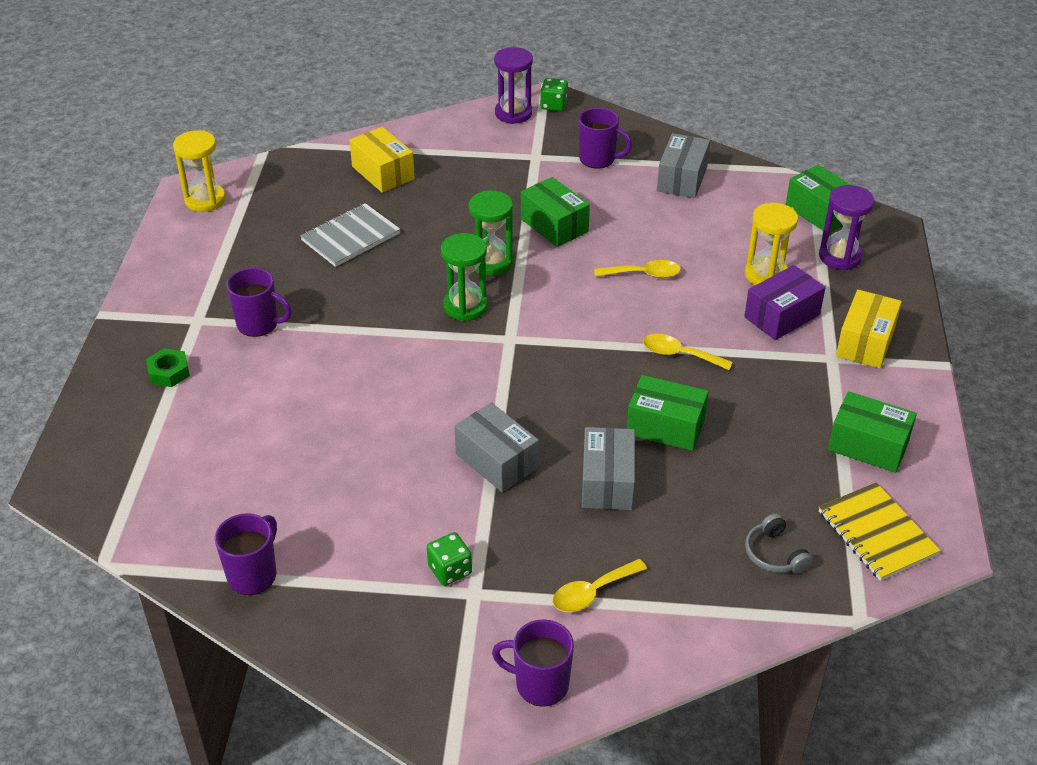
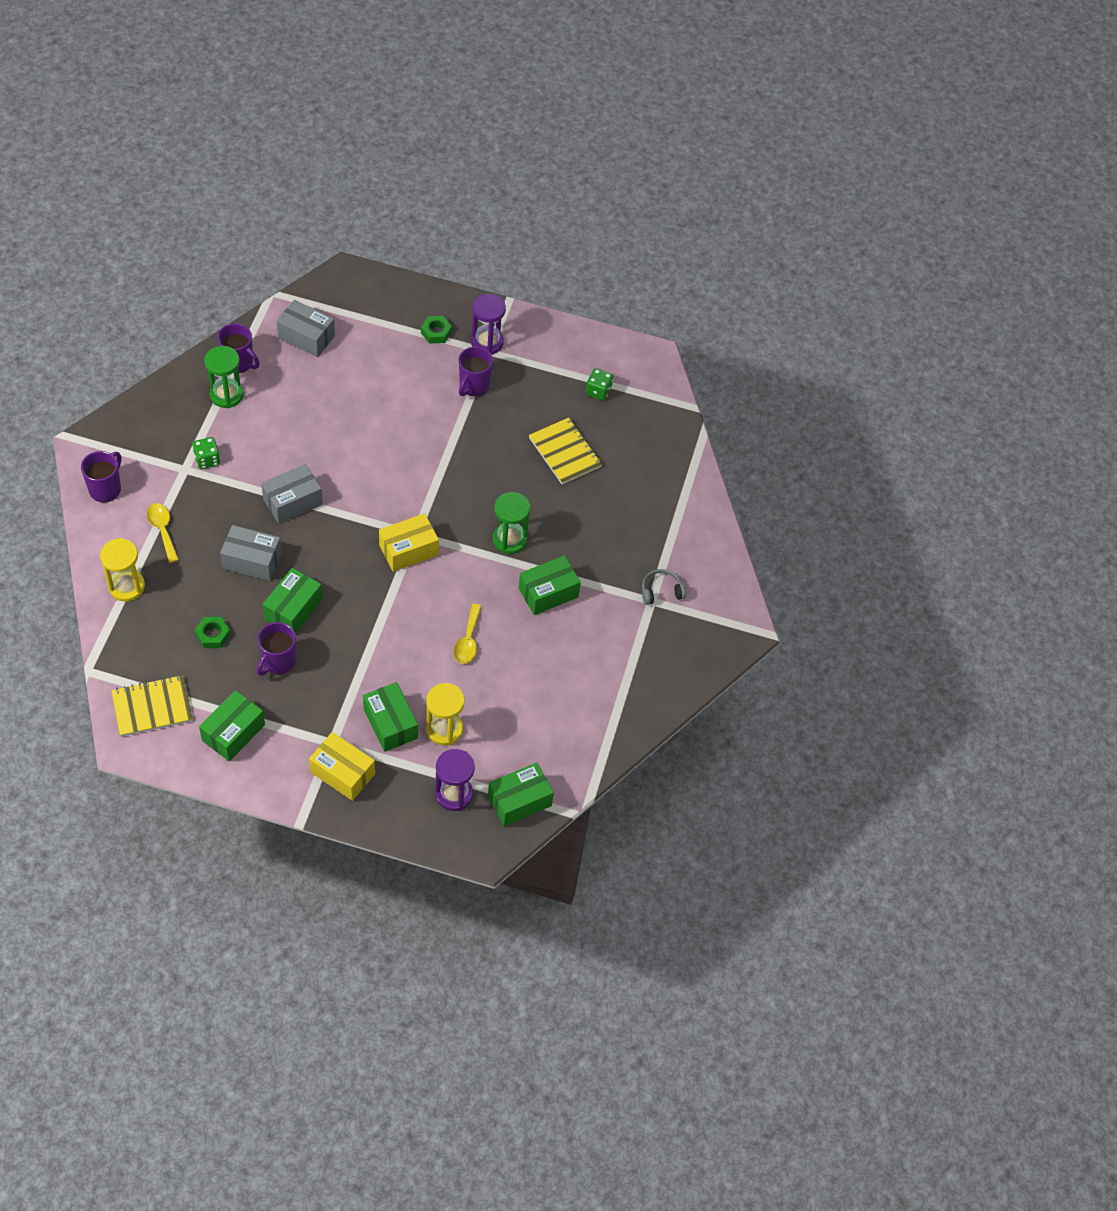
camera: 95 degrees right, 15 degrees up
yellow hourglass [173,130,226,212] -> yellow hourglass moved to [100,538,145,602]
grey notebook [300,203,400,267] -> yellow notebook [529,417,602,485]
yellow box [349,127,415,193] -> yellow box moved to [379,513,439,572]
green hourglass [441,233,488,321] -> green hourglass moved to [204,346,244,408]
purple hourglass [494,47,533,124] -> purple hourglass moved to [471,294,506,355]
green dice [540,78,568,111] -> green dice moved to [586,368,613,401]
purple mug [579,108,632,168] -> purple mug moved to [256,622,296,676]
yellow spoon [643,334,733,370] -> none
grey box [657,133,710,198] -> grey box moved to [277,300,335,357]
purple box [744,265,825,340] -> green box [363,682,418,752]
grey headphones [745,513,813,573] -> grey headphones moved to [642,569,686,605]
none -> green nut [195,617,230,648]

